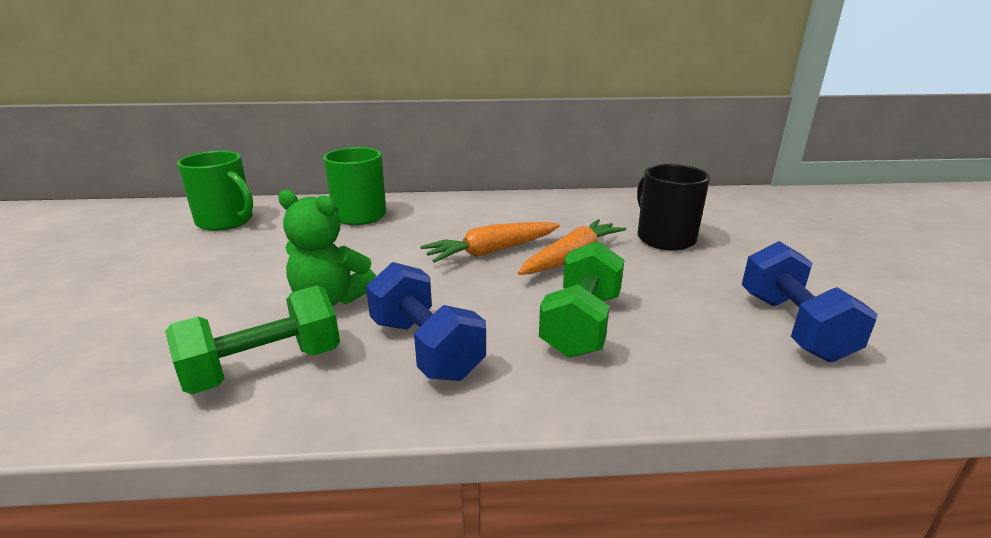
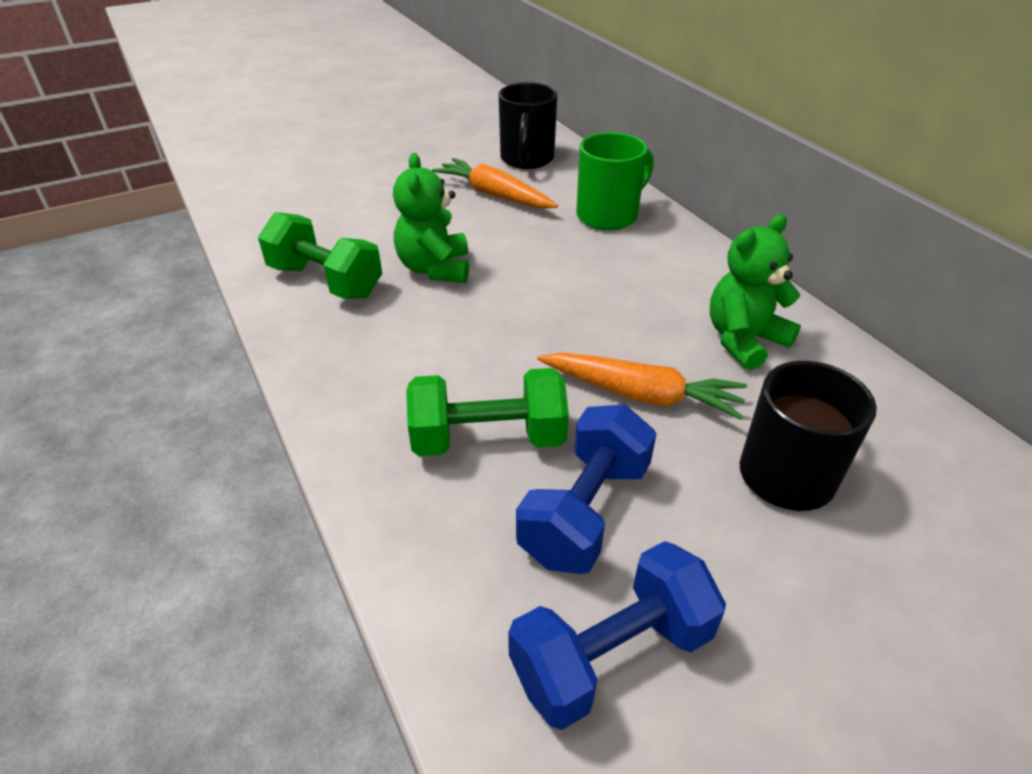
camera: 65 degrees right, 15 degrees up
green mug [177,151,253,231] -> black mug [499,82,557,169]
blue dumbbell [366,262,486,381] -> blue dumbbell moved to [516,404,657,574]
orange carrot [420,222,560,263] -> orange carrot moved to [432,158,558,209]
none -> green teddy bear [710,214,801,370]

